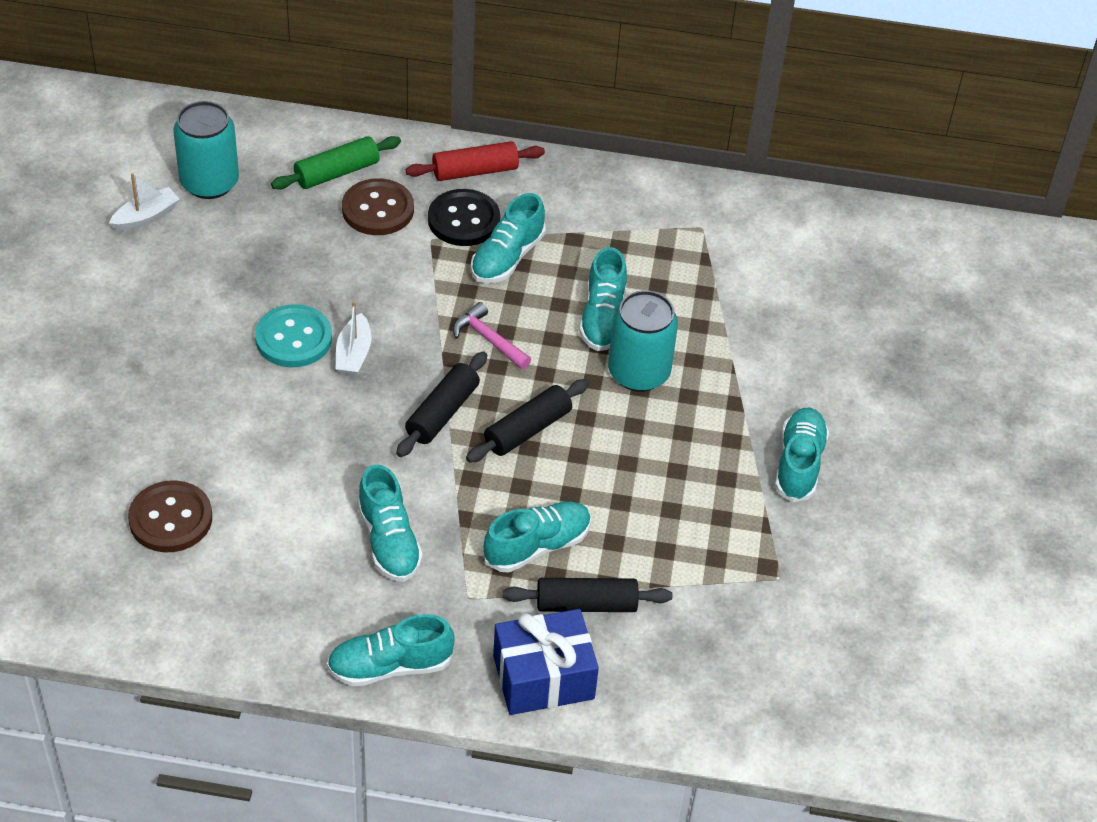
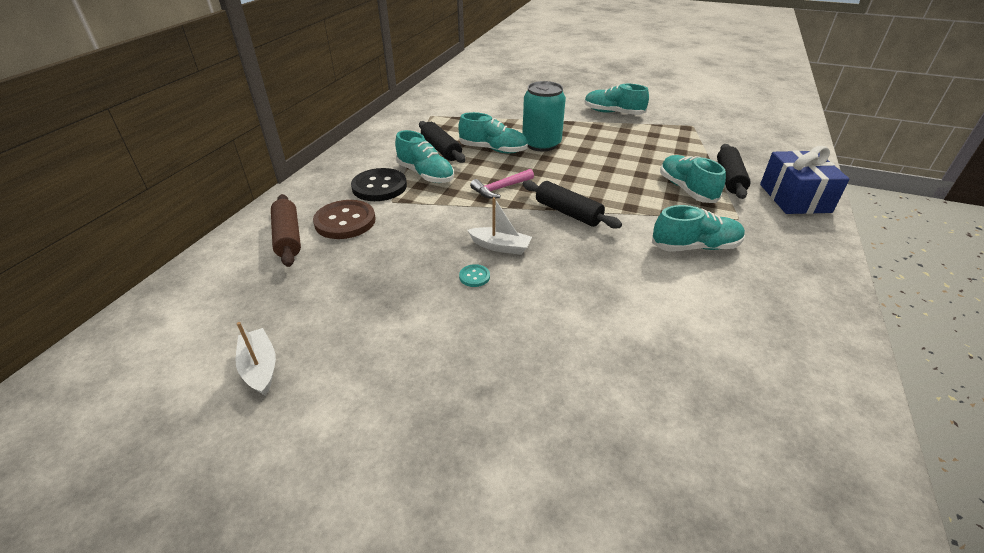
camera: 75 degrees left, 10 degrees down
brown button [128,480,212,552] -> none
turquoise can [173,101,239,199] -> none
turquoise button [255,304,332,367] -> turquoise button [459,264,490,287], size x0.45
green rolling pin [271,136,401,190] -> brown rolling pin [271,194,301,267]
turquoise shoe [327,614,455,687] -> none
red rolling pin [406,141,545,181] -> none
black rolling pin [466,379,589,463] -> black rolling pin moved to [419,121,466,163]

